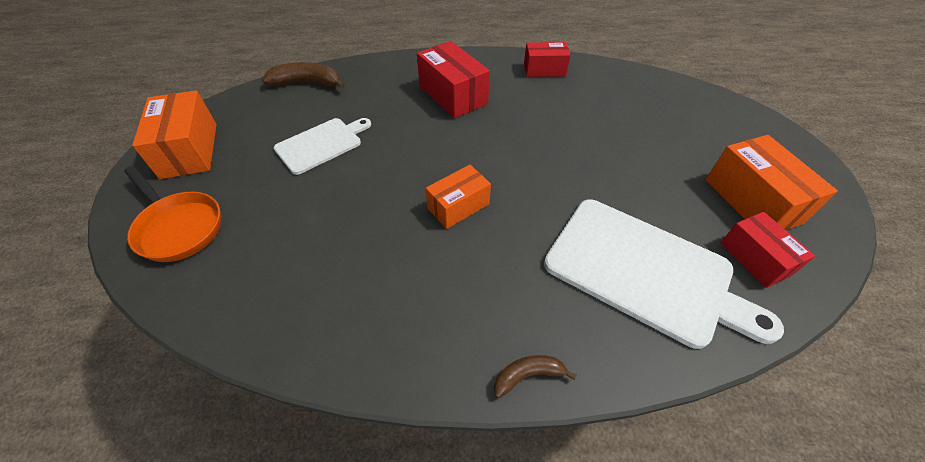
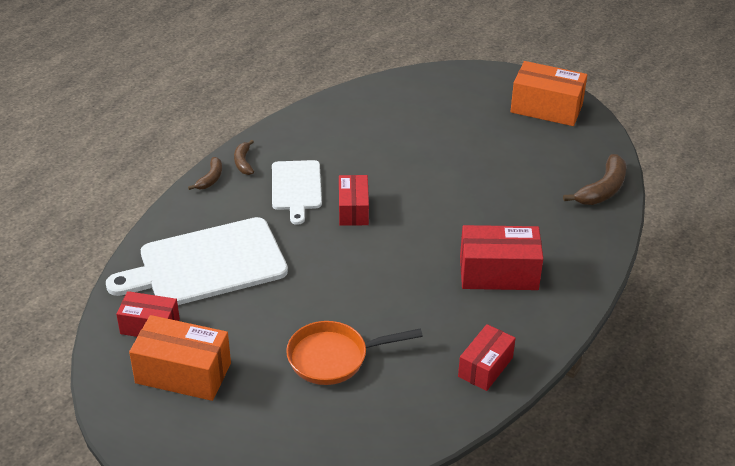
camera: 125 degrees right, 10 degrees down
orange pan [124,166,222,262] -> orange pan moved to [286,321,423,385]
white cutting board [274,118,371,175] -> white cutting board moved to [272,160,322,225]
orange box [426,165,491,229] -> red box [339,175,369,226]
none -> brown banana [234,140,254,175]

